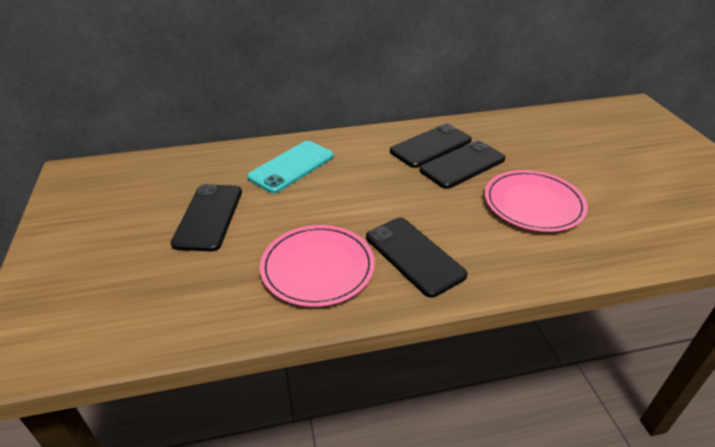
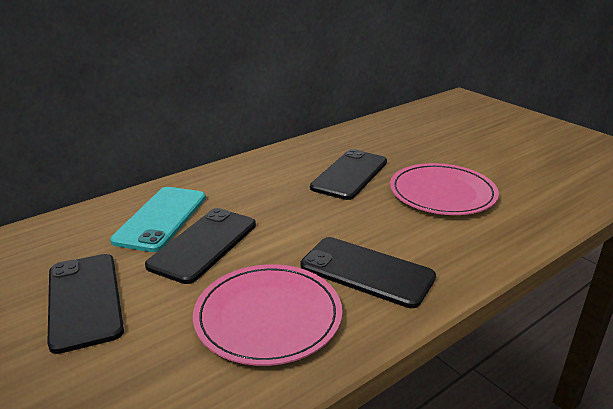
camera: 25 degrees left, 10 degrees down
black phone [390,123,472,168] -> black phone moved to [145,208,256,284]

